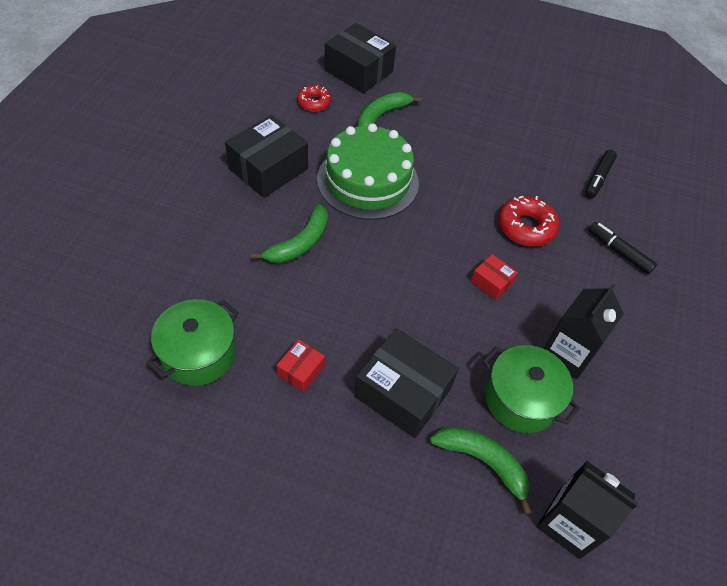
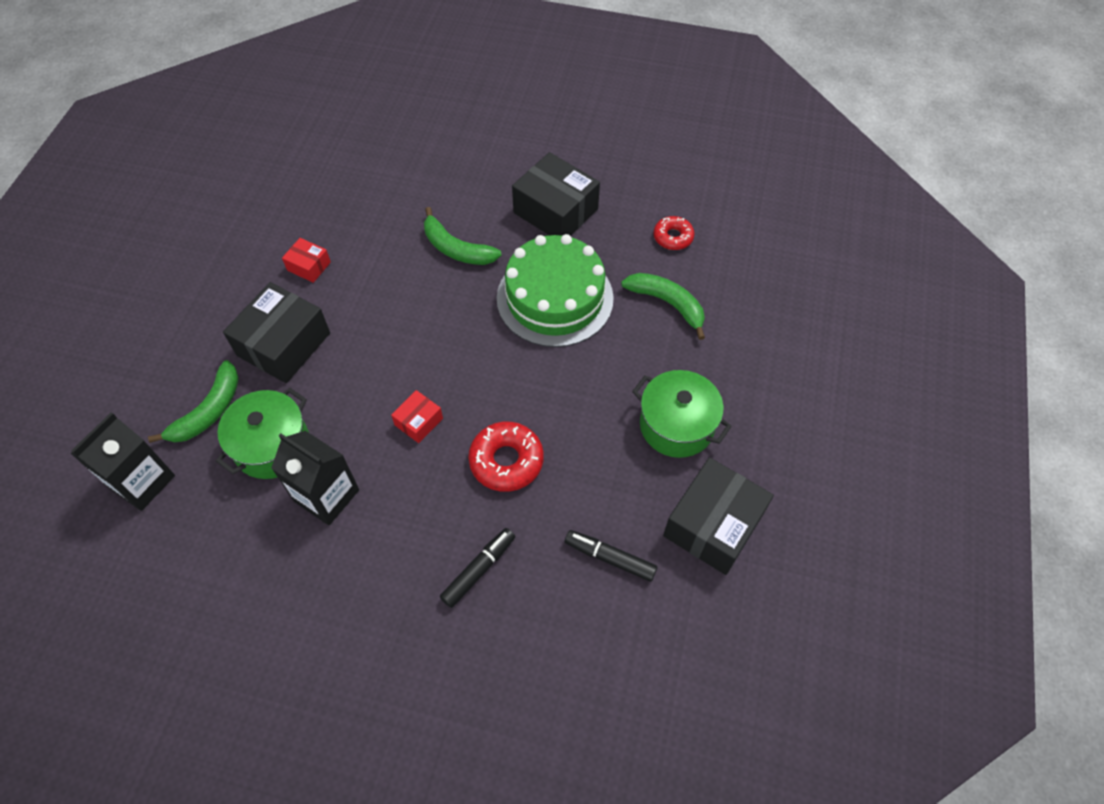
camera: 90 degrees right, 5 degrees up
green pot [146,299,239,386] -> green pot moved to [632,370,732,458]
black box [324,23,396,93] -> black box moved to [663,457,774,575]

